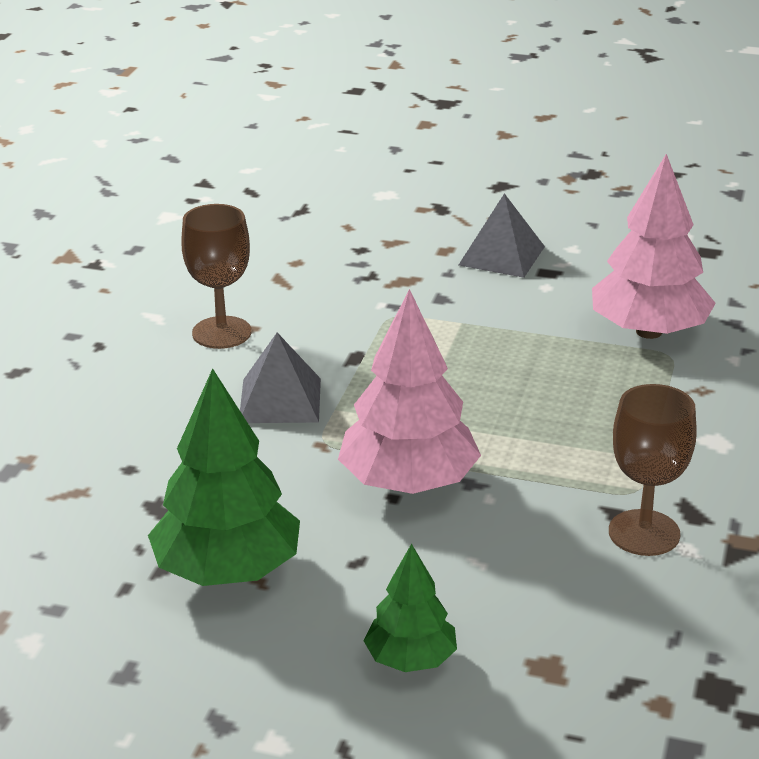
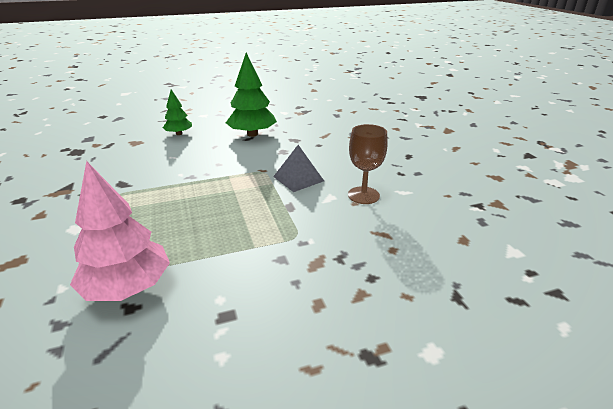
camera: 145 degrees right, 0 degrees up
pink tree [338,289,481,494] -> none
grey pyramid [459,193,545,278] -> none
brown goblet [609,384,697,556] -> none

